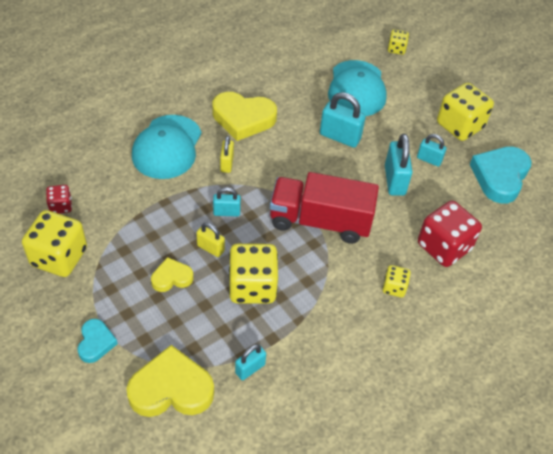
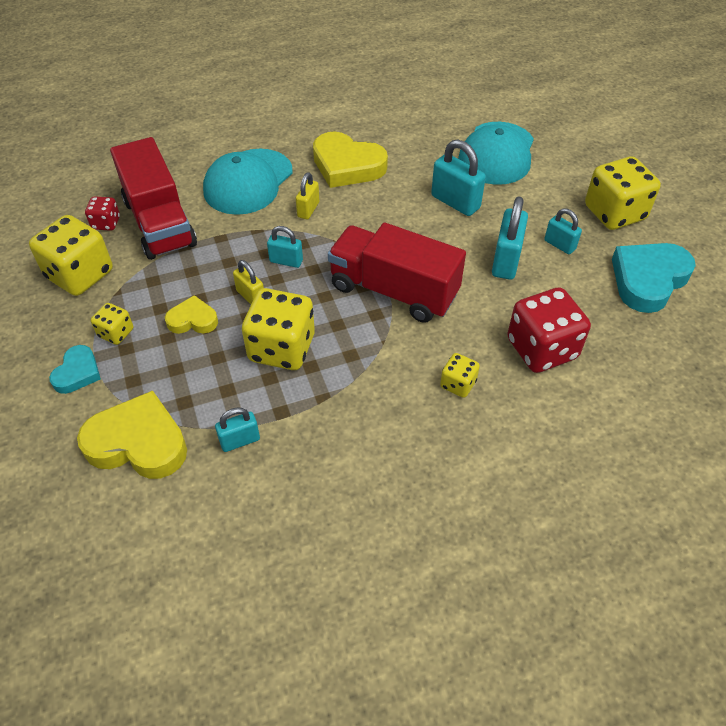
camera: 20 degrees right, 0 degrees up
yellow dice [388,29,409,55] -> yellow dice moved to [91,303,133,345]
none -> red truck [110,137,197,260]

